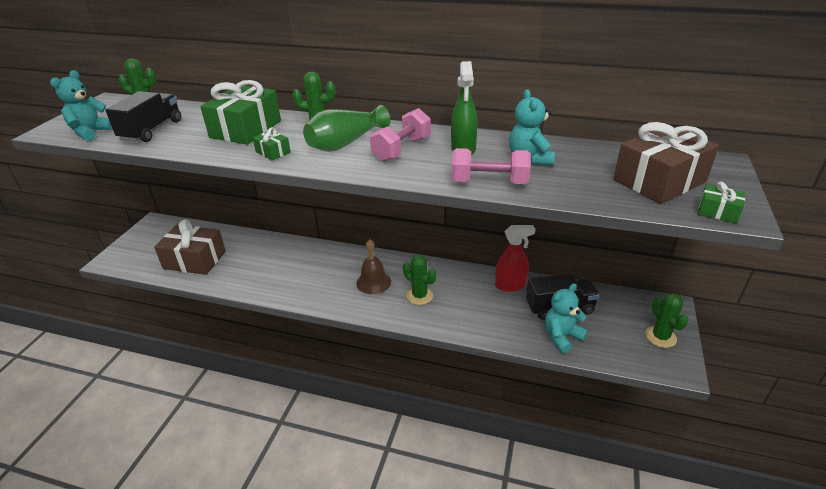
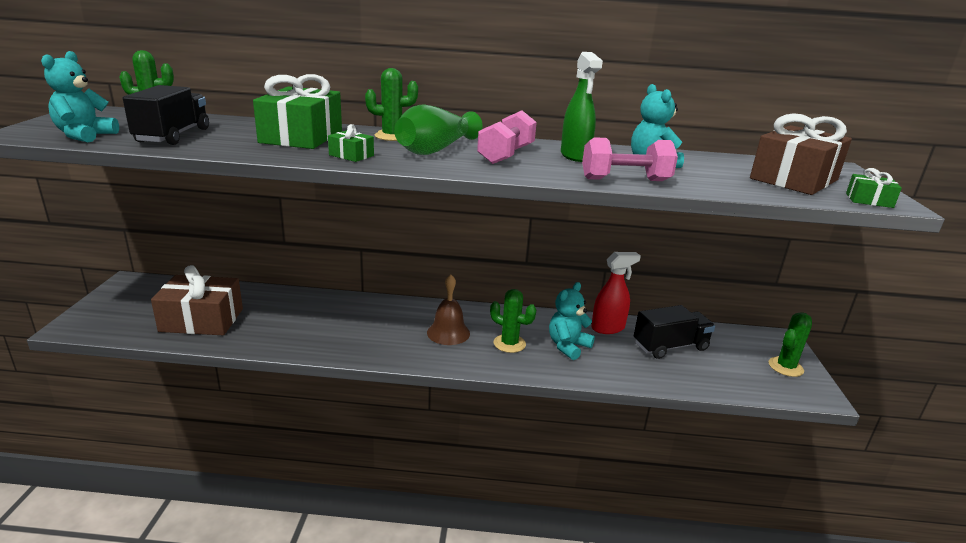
camera: 15 degrees left, 10 degrees down
turquoise teddy bear [545,283,588,353] -> turquoise teddy bear moved to [549,282,595,360]
green cactus [645,293,689,348] -> green cactus turned 75 degrees clockwise [769,312,812,377]

